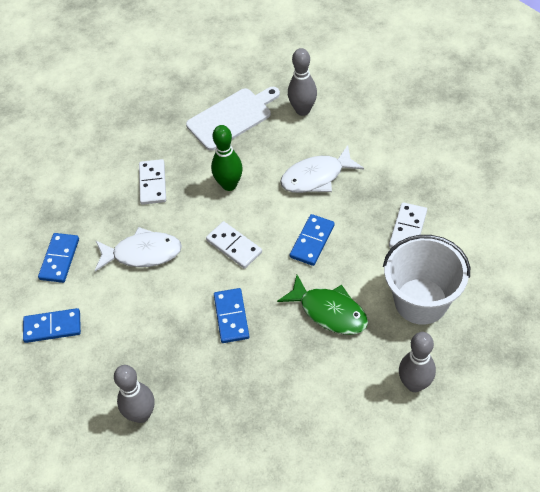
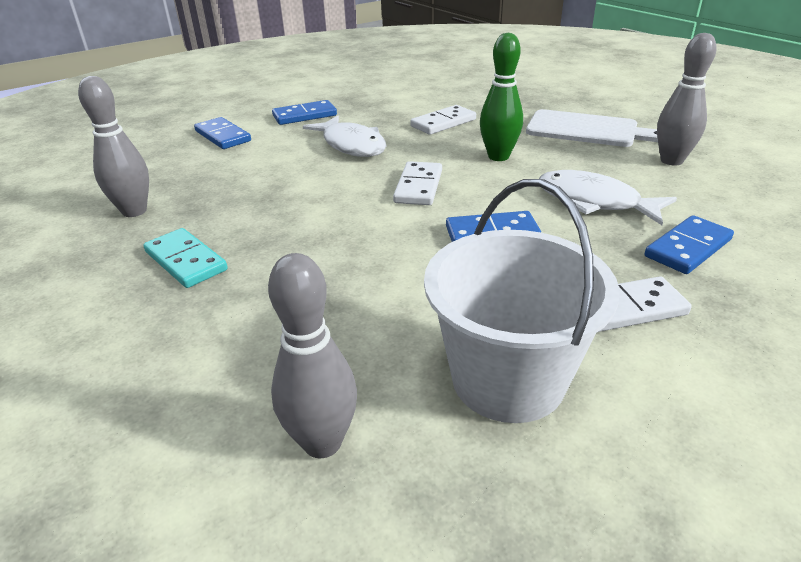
camera: 55 degrees right, 20 degrees down
blue domino [214,288,250,343] -> blue domino moved to [645,215,734,274]
green fish [277,275,368,334] -> none
none -> turquoise domino [143,228,228,288]

